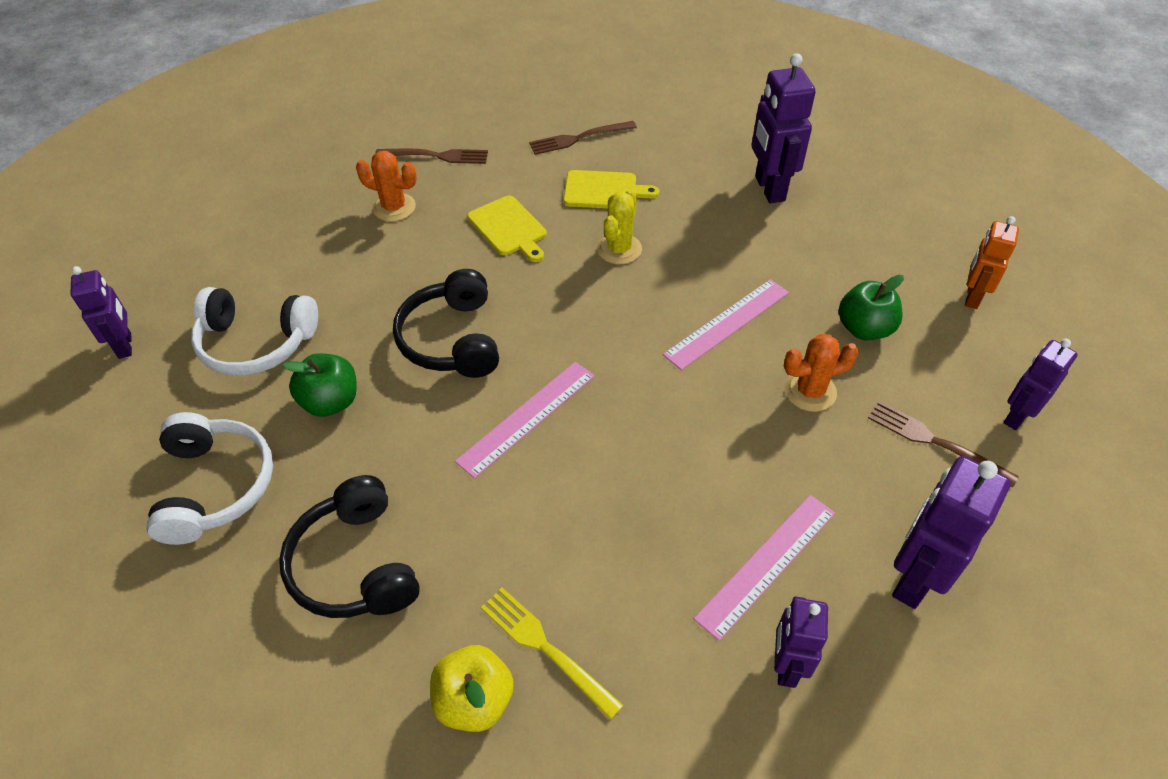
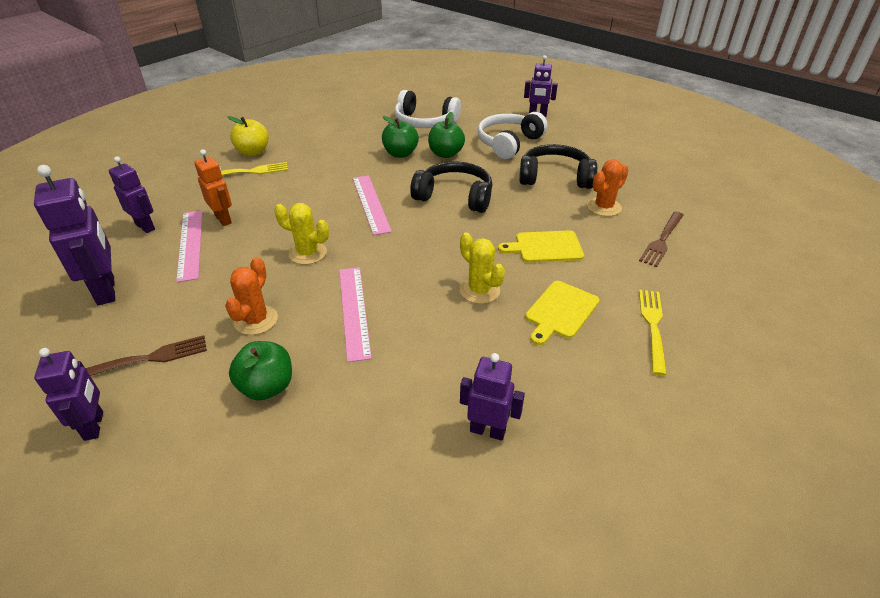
camera: 120 degrees right, 10 degrees down
black headphones [279,475,420,618] -> black headphones moved to [519,144,597,189]
brown fork [529,121,637,155] -> yellow fork [639,290,667,376]
purple robot [751,53,816,203] -> purple robot [460,353,525,441], size x0.63
orange robot [965,216,1019,309] -> orange robot moved to [194,150,232,226]
none -> yellow cactus [274,203,329,265]
none -> green apple [382,116,419,158]

